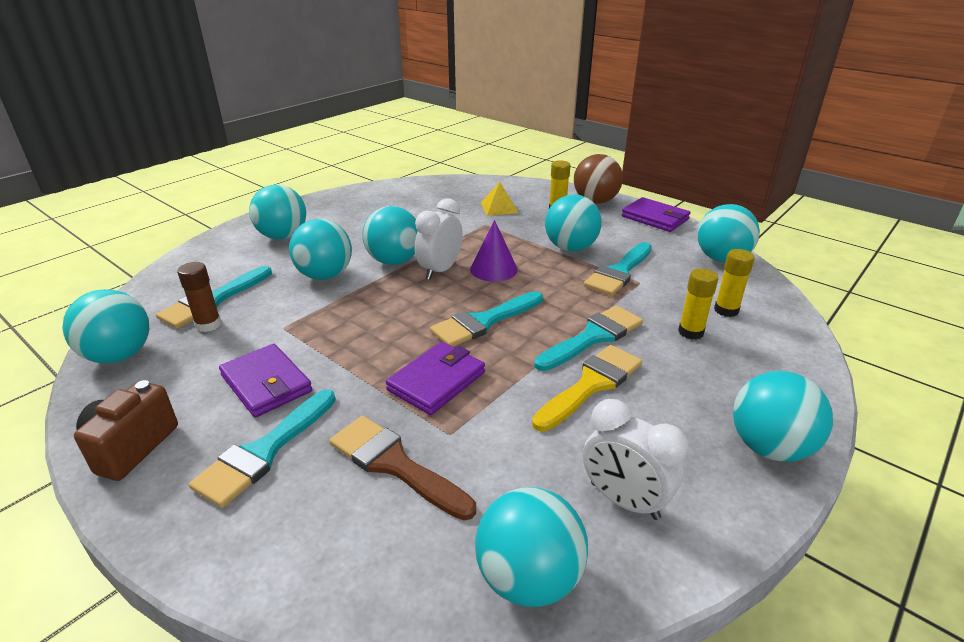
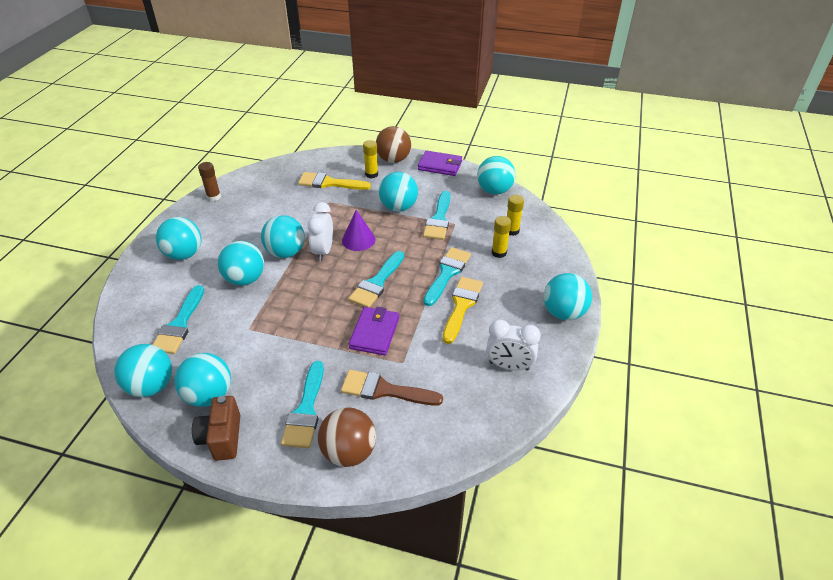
camera: 25 degrees left, 10 degrees up
brown glue stick [177,262,221,332] -> brown glue stick moved to [198,162,221,201]
purple wallet [219,344,312,418] -> none
turquoise ball [475,487,588,607] -> turquoise ball moved to [174,353,231,407]
yellow pyramid [481,182,518,216] -> yellow brush [298,172,371,190]
none -> brown ball [318,407,376,467]

